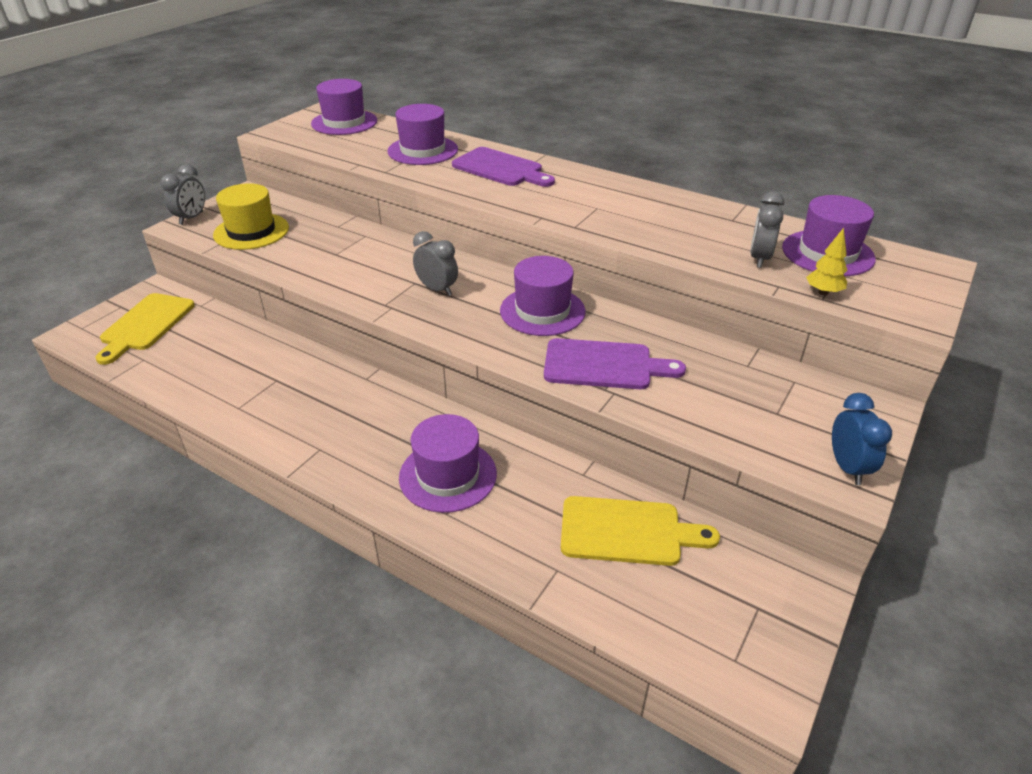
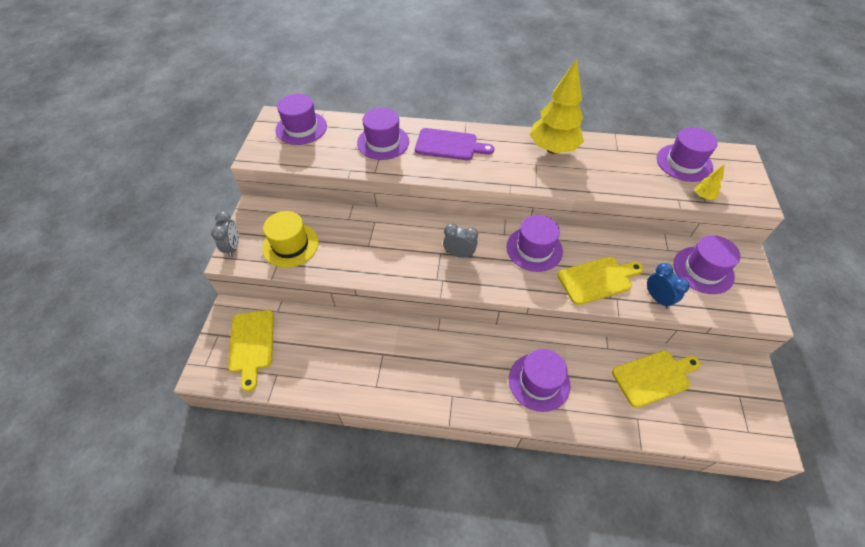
camera: 25 degrees left, 15 degrees up
purple cutting board [544,338,686,389] -> yellow cutting board [557,257,644,305]
grey clock [750,191,784,268] -> none
blue clock [832,393,892,485] -> blue clock moved to [647,263,690,309]
none -> yellow tree [529,59,584,154]
none -> purple hat [674,235,741,294]

